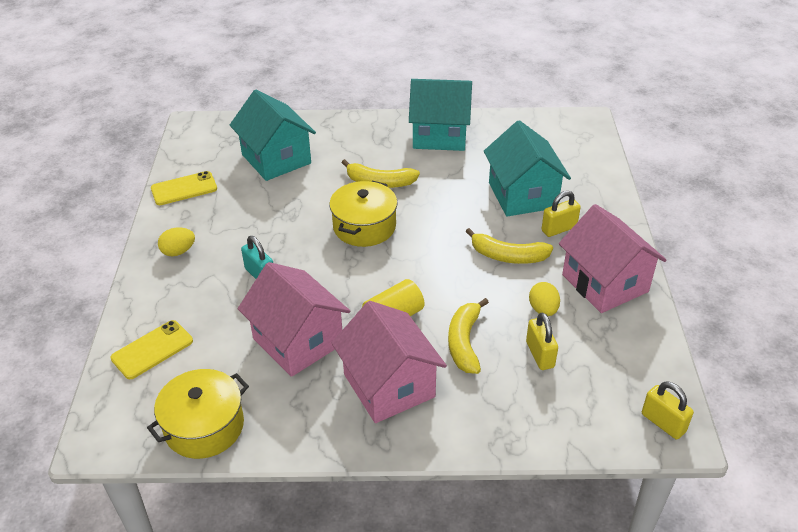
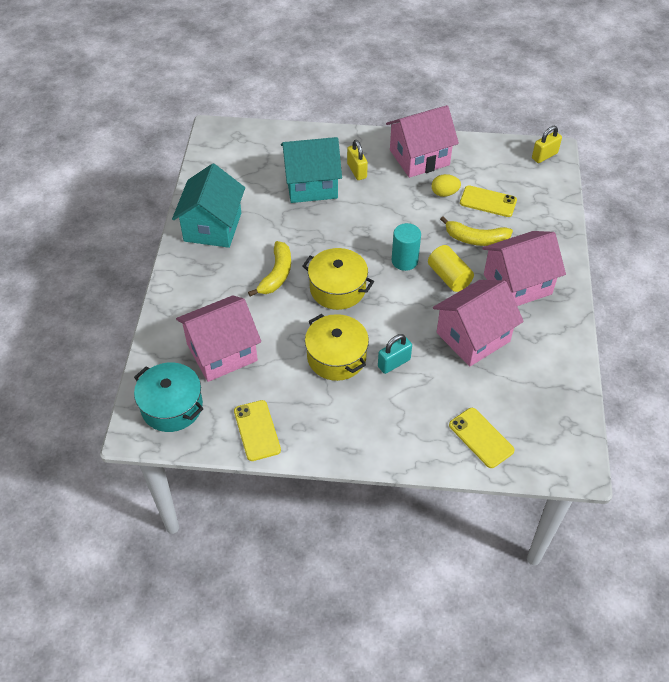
camera: 85 degrees left, 10 degrees up
yellow pot [147,369,249,459] -> yellow pot moved to [305,314,369,381]
yellow egg [158,228,195,256] -> none
turquoise house [230,90,316,181] -> pink house [176,295,261,382]
yellow banana [466,228,553,264] -> none
yellow padlock [526,312,558,370] -> yellow phone [460,185,517,217]
none -> turquoise pot [134,363,204,432]
none -> turquoise cylinder [392,223,421,271]

